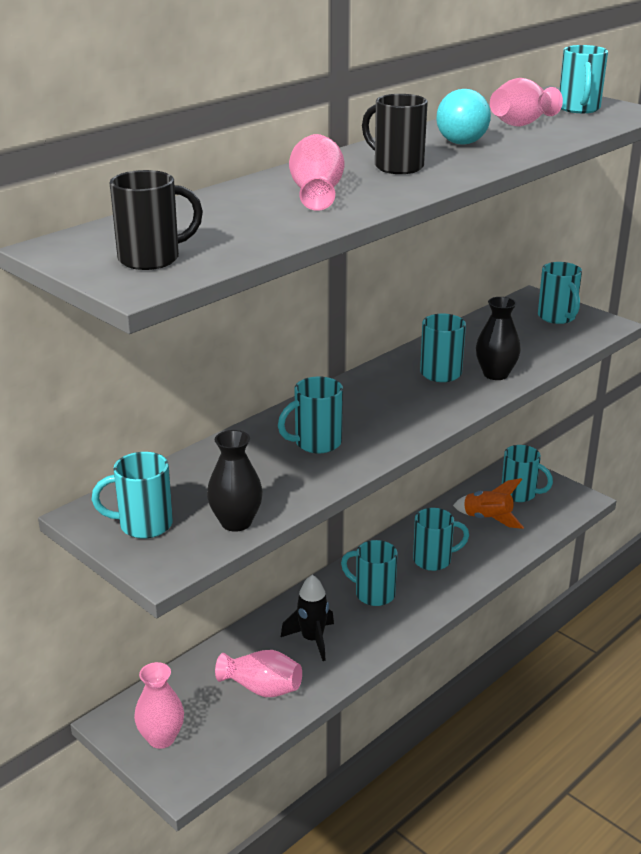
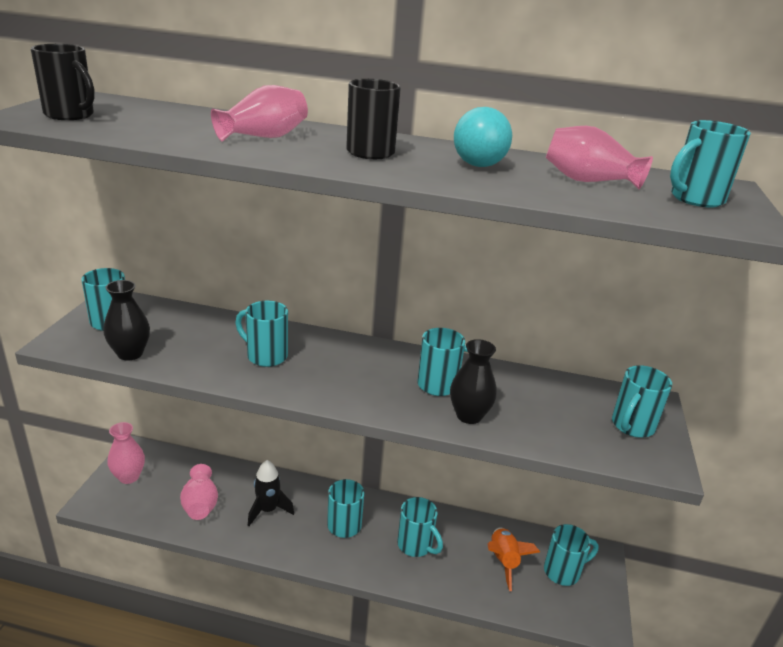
camera: 55 degrees right, 0 degrees up
turquoise mug [502,445,553,502] -> turquoise mug turned 105 degrees counterclockwise [544,524,599,586]

